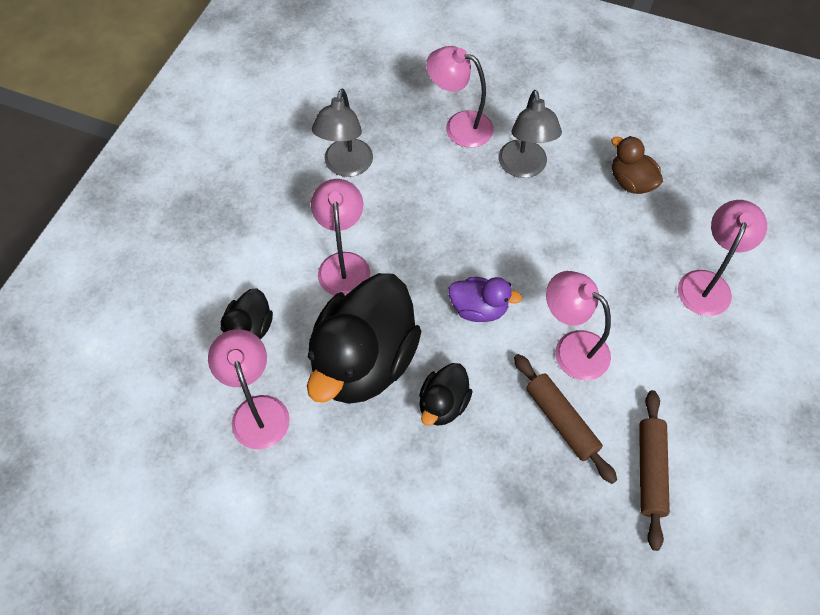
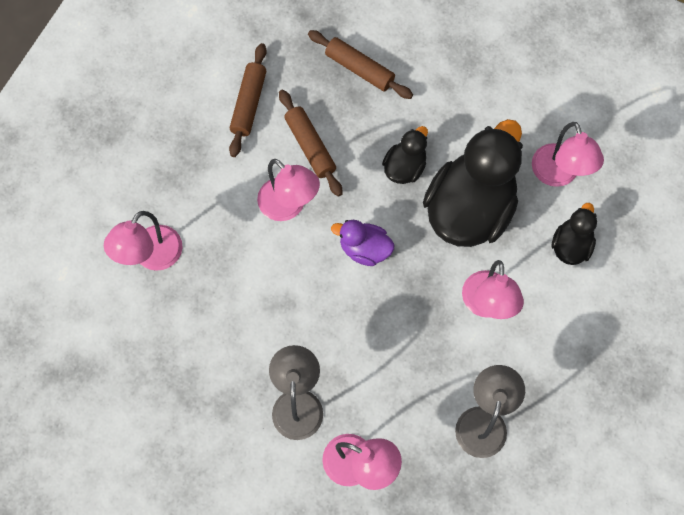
camera: 175 degrees left, 10 degrees up
brown duck [611,136,663,194] -> none
none -> brown rolling pin [308,30,413,99]

